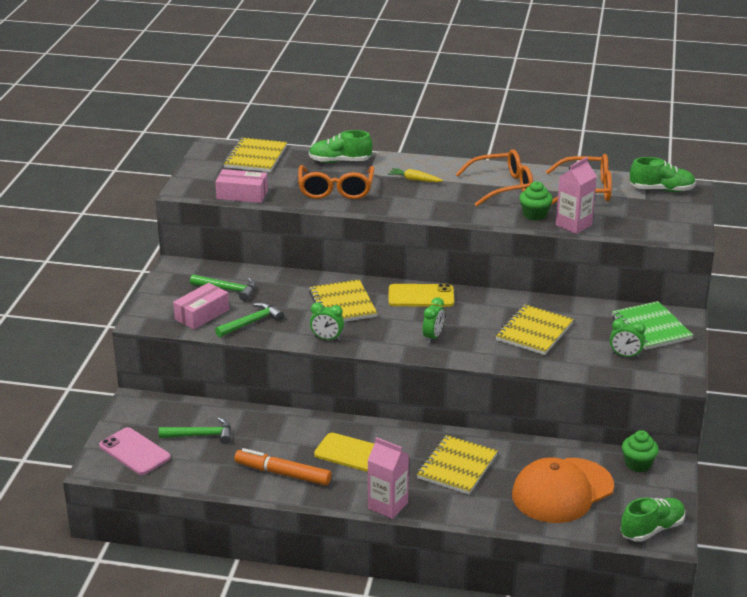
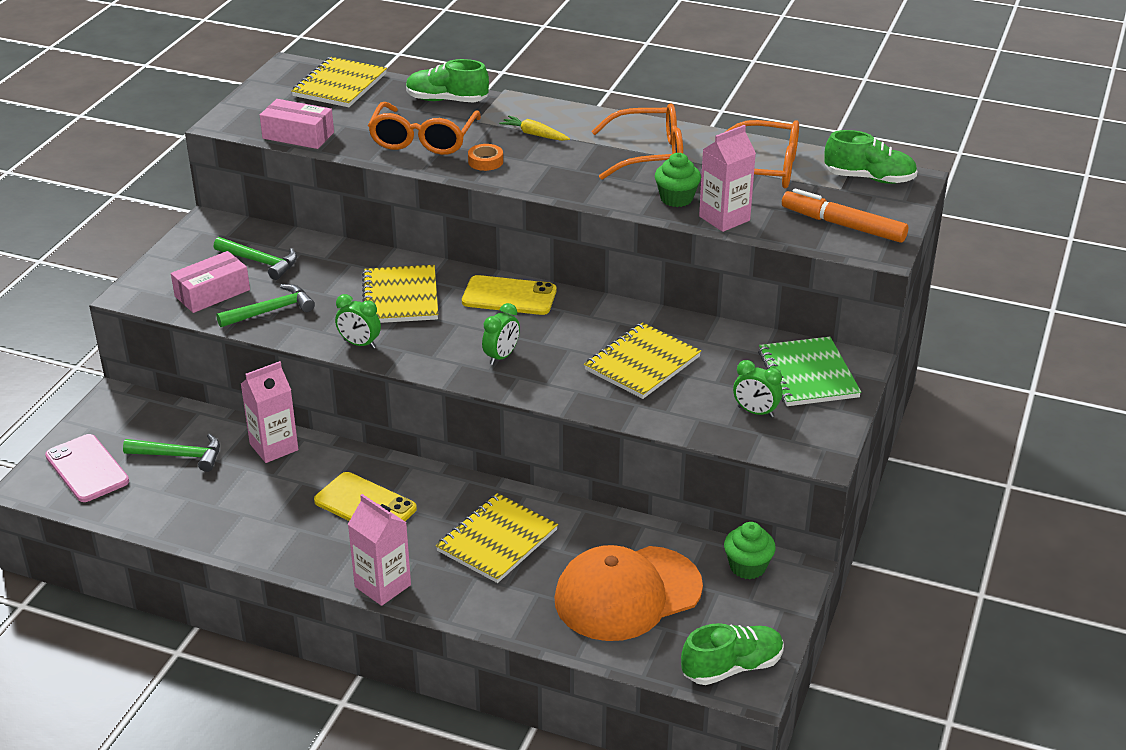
camera: 10 degrees right, 5 degrees up
orange marker [234,448,332,486] -> orange marker moved to [782,189,908,243]
none -> pink carton [241,361,298,463]
none -> orange tape [468,144,503,171]

